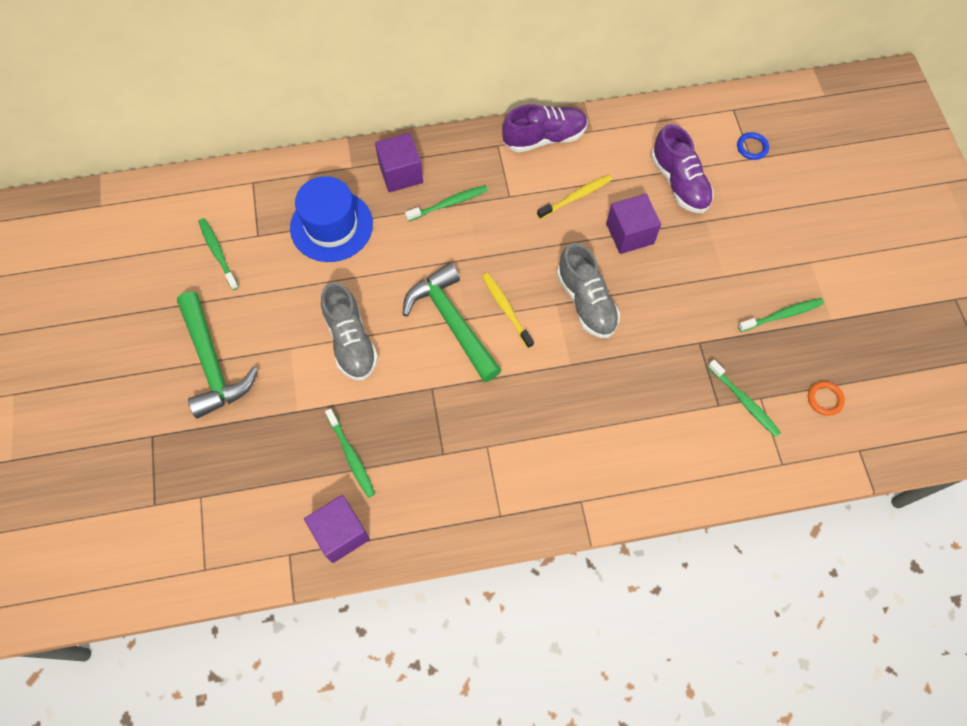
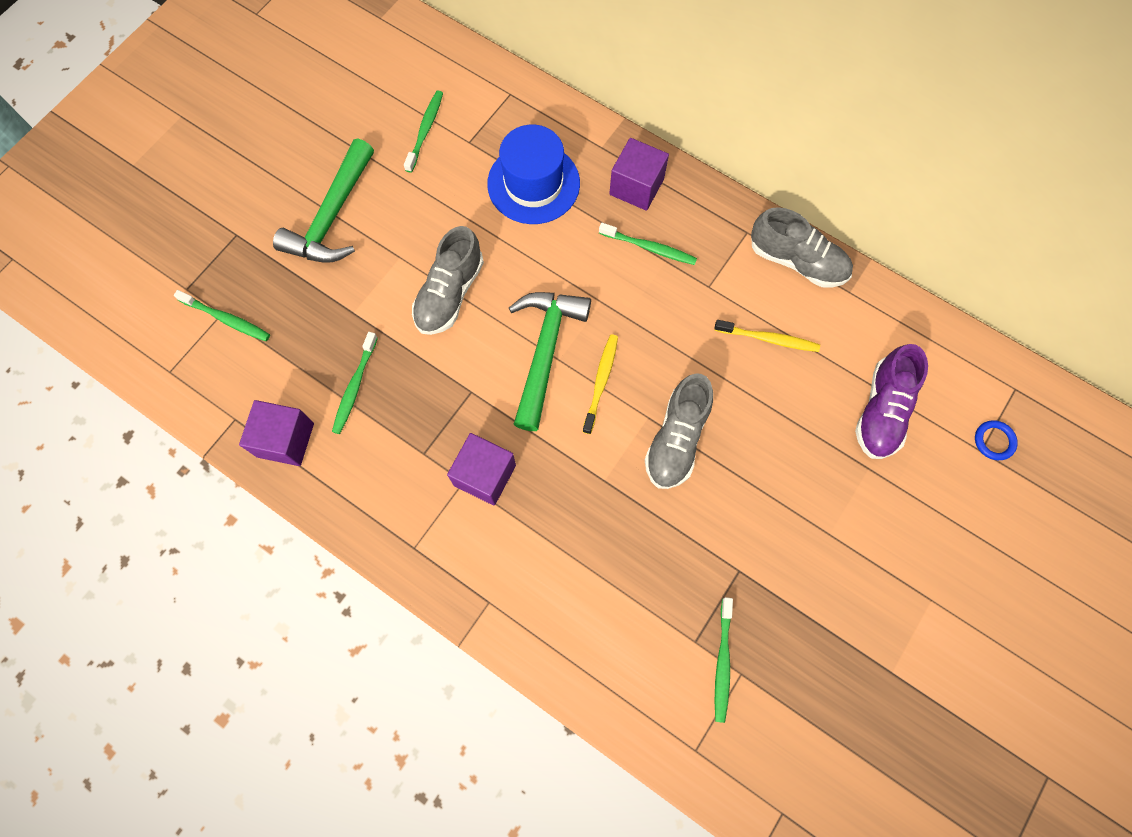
camera: 45 degrees right, 5 degrees up
purple shoe [502,105,588,153] -> grey shoe [751,207,853,287]
purple cube [606,194,661,254] -> purple cube moved to [447,433,516,506]
green toothbrush [738,298,824,332] -> green toothbrush moved to [174,290,270,341]
orange ring [808,381,845,416] -> none

